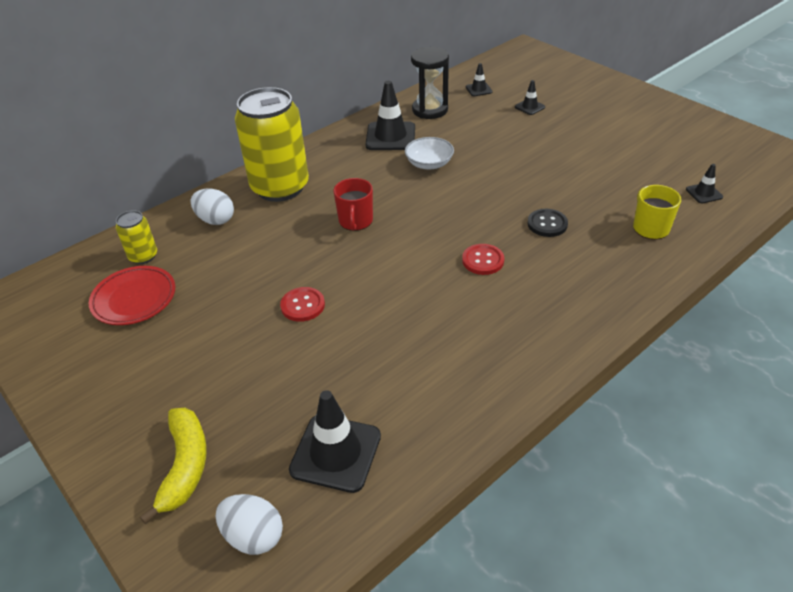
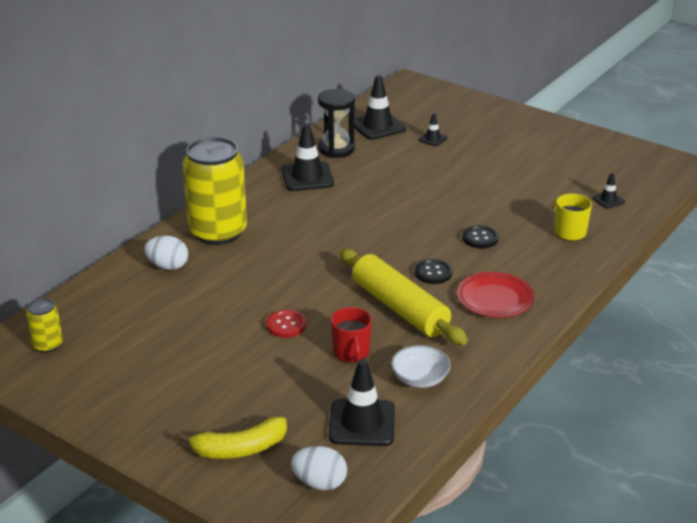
camera: 15 degrees left, 10 degrees down
red plate [89,266,175,325] -> red plate moved to [457,272,534,318]
yellow can [116,210,157,264] -> yellow can moved to [26,298,63,353]
yellow banana [140,408,207,524] -> yellow banana turned 90 degrees clockwise [178,417,287,459]
red mug [333,178,373,231] -> red mug moved to [331,307,372,363]
white bowl [405,137,454,170] -> white bowl moved to [391,345,451,388]
red button [462,244,504,275] -> black button [415,259,452,284]
black traffic cone [466,63,493,96] -> black traffic cone [354,75,406,140], size x1.97
none -> yellow rolling pin [340,249,468,345]

